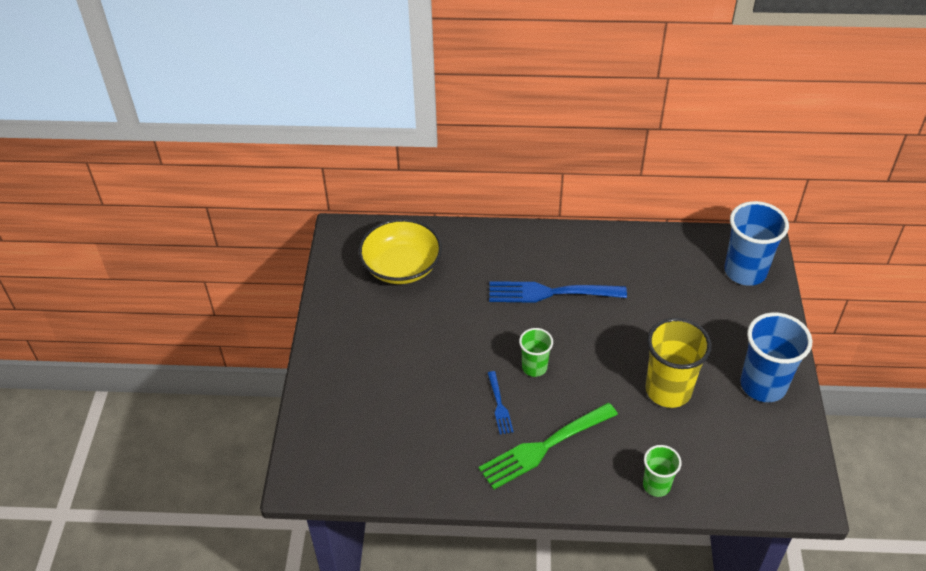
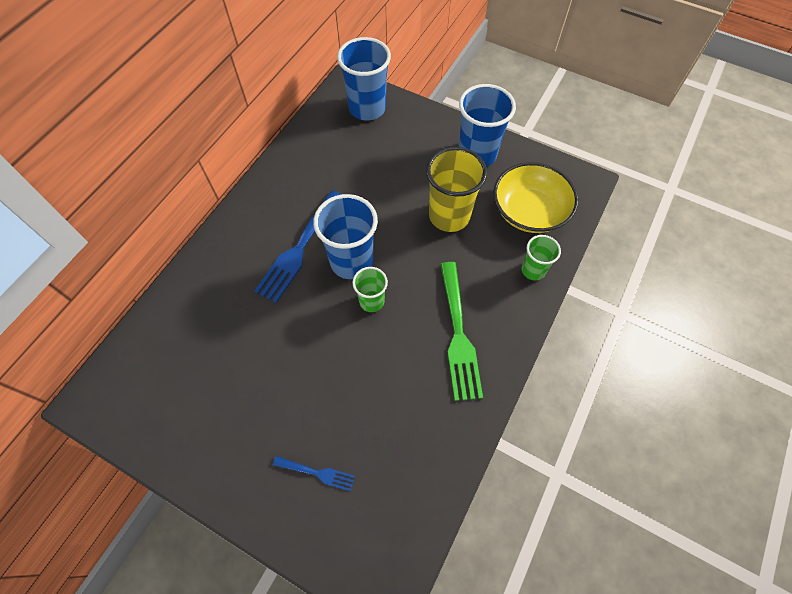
camera: 65 degrees left, 15 degrees up
yellow bowl [359,219,442,284] -> yellow bowl moved to [493,162,578,233]
blue fork [488,371,514,435] -> blue fork moved to [273,456,355,491]
none -> blue cup [313,194,378,279]

